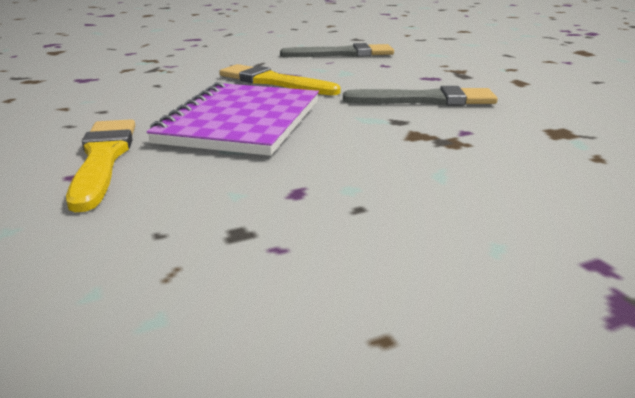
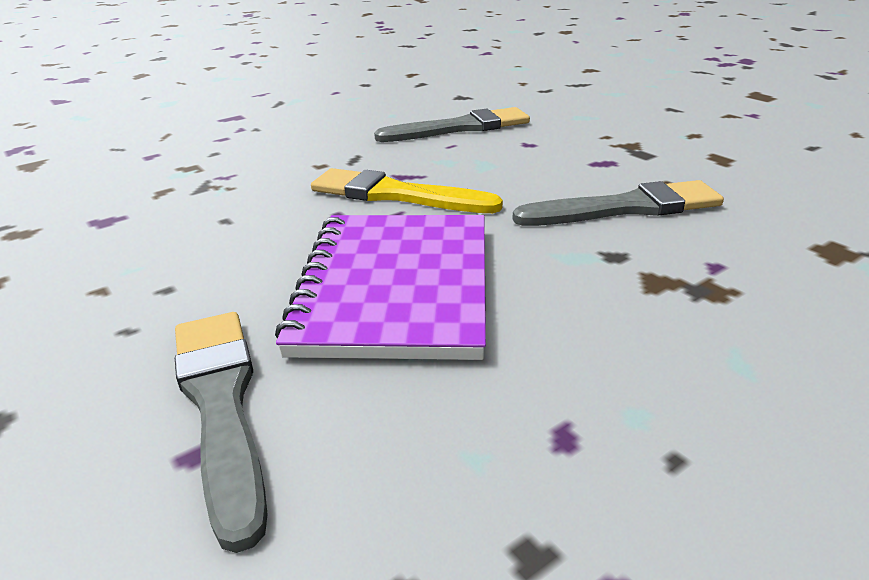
camera: 10 degrees left, 5 degrees up
yellow brush [66,119,135,212] -> grey brush [175,312,268,553]

